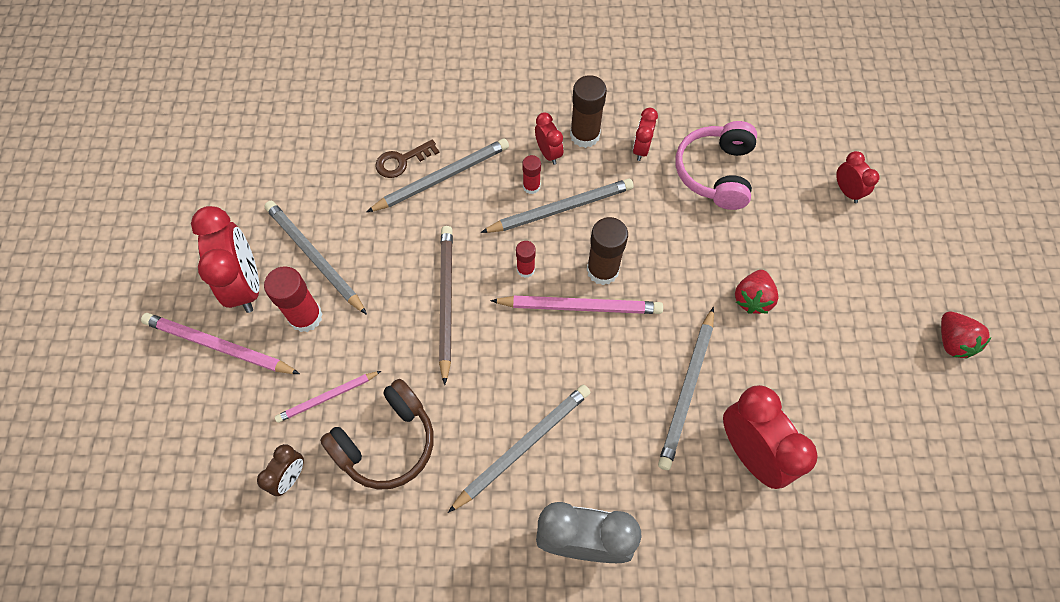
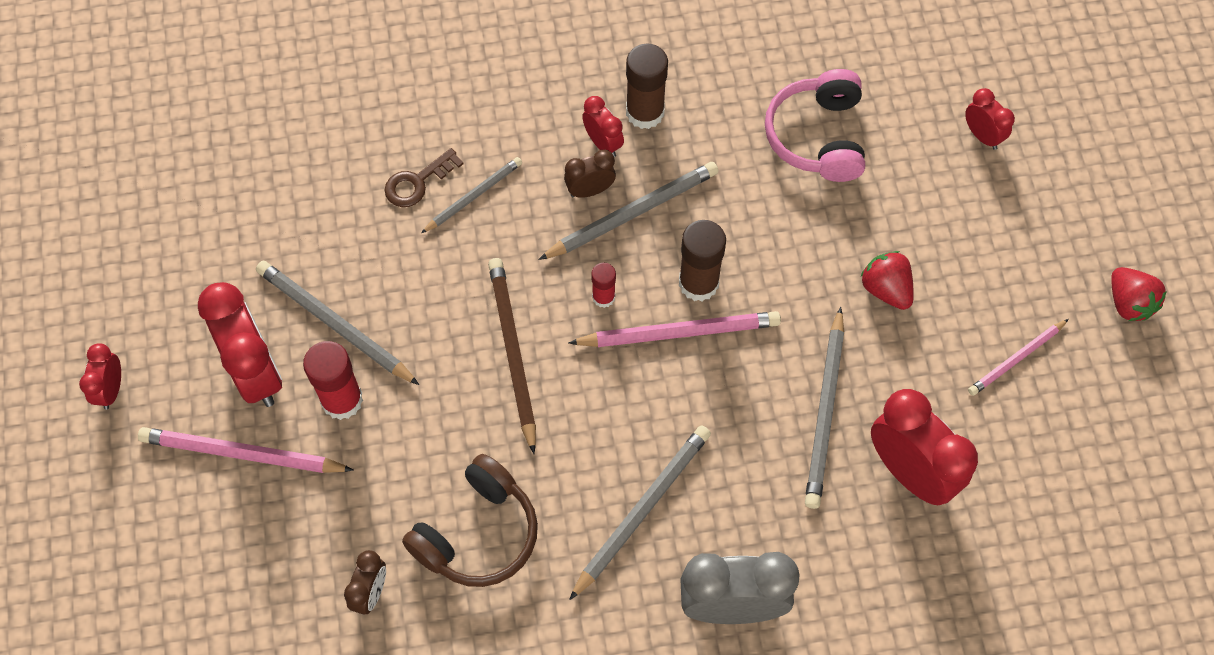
camera: 10 degrees left, 0 degrees up
pink pencil [275,371,381,423] -> pink pencil moved to [968,319,1069,396]
grey pencil [367,139,509,212] -> grey pencil [421,157,522,233], size x0.62
red glue stick [522,155,541,194] -> brown clock [564,150,616,198]
red clock [633,108,658,161] -> red clock moved to [79,343,121,410]
red strawberry [735,270,779,314] -> red strawberry turned 135 degrees clockwise [860,251,914,310]

